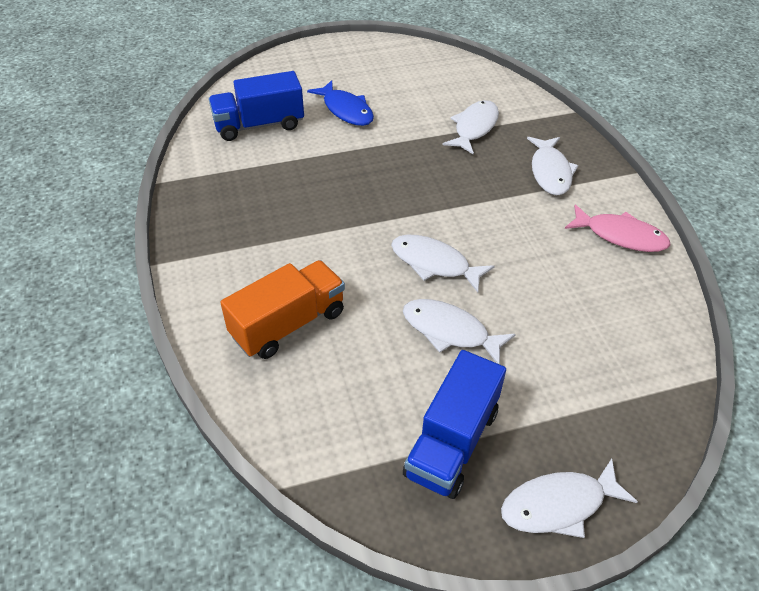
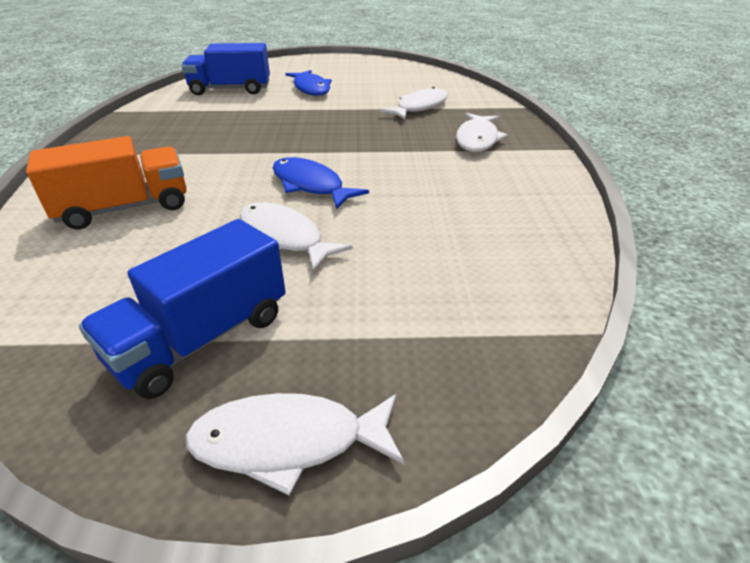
camera: 15 degrees right, 10 degrees down
white fish [391,235,495,293] -> blue fish [273,157,369,210]
pink fish [565,204,670,252] -> none

